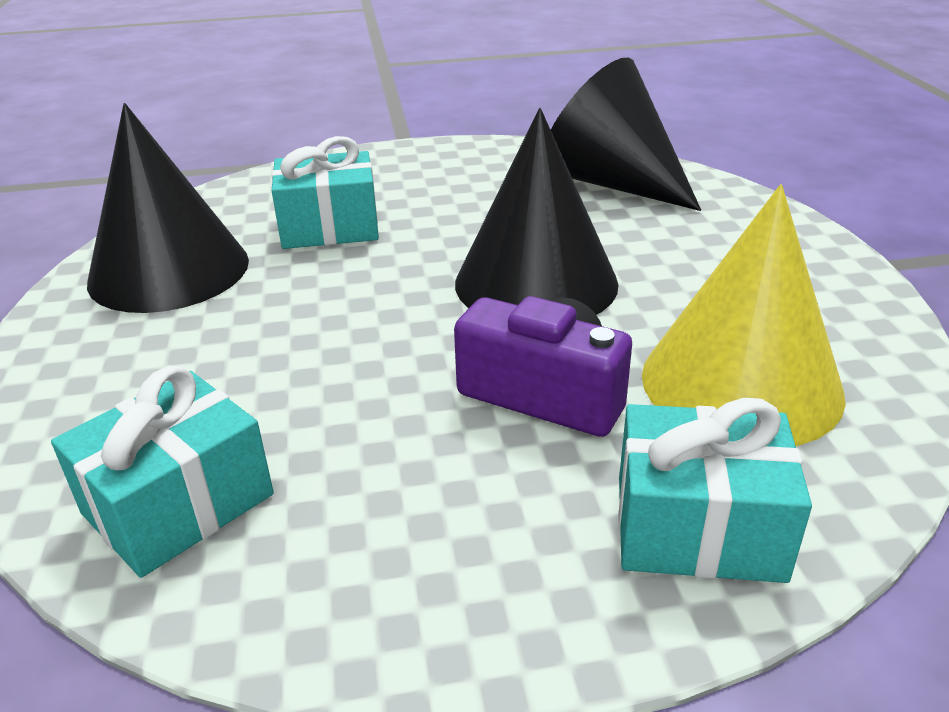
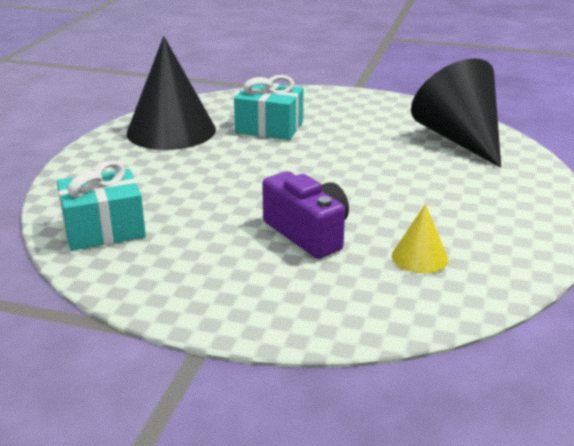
camera: 25 degrees right, 5 degrees down
black cone [455,108,619,315] -> none
turquoise gift [618,398,812,583] -> none
yellow cone [642,184,846,446] -> yellow cone [392,204,448,274], size x0.47

